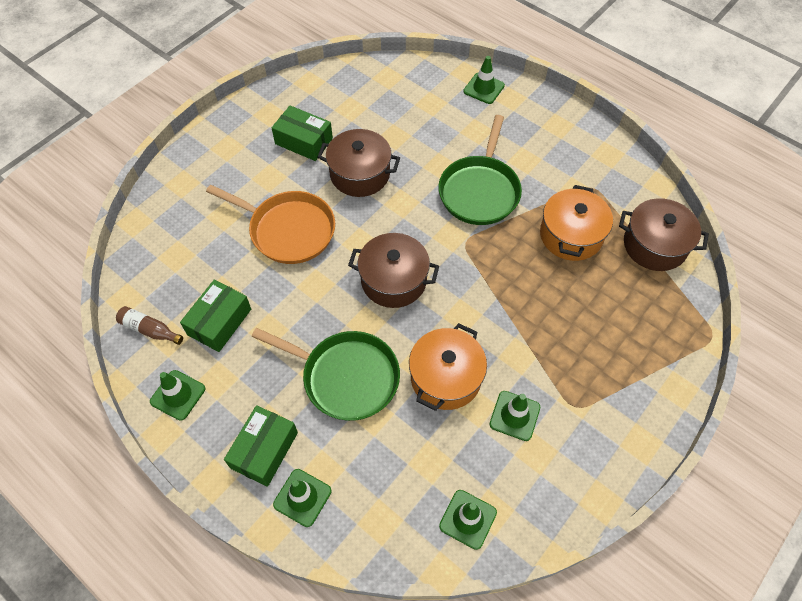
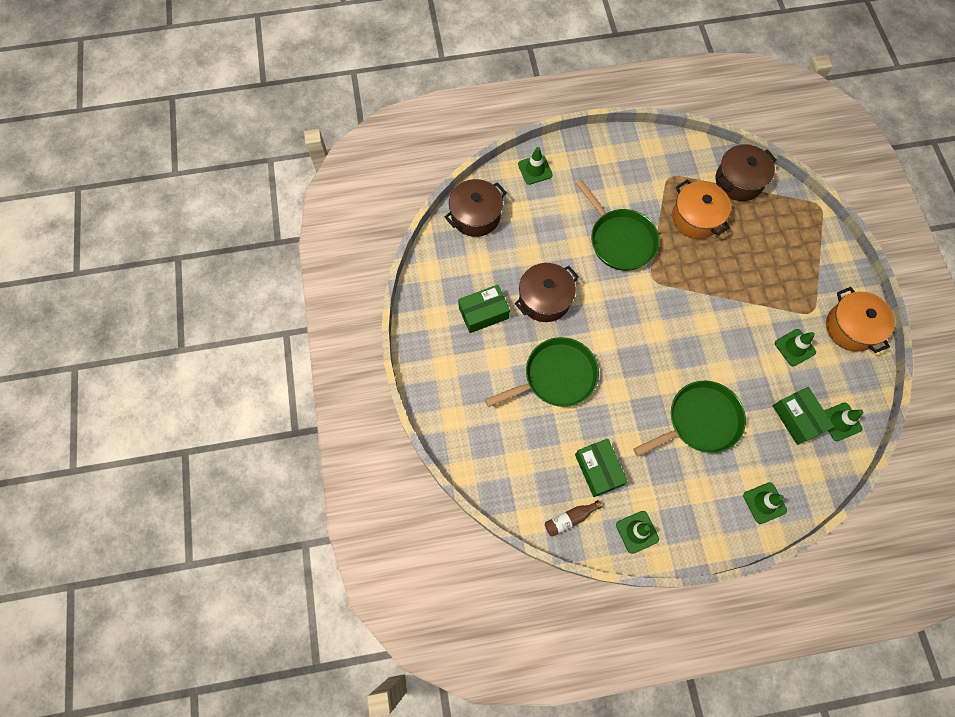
camera: 50 degrees left, 10 degrees up
orange pan [206,185,335,264] -> green pan [485,337,599,407]
green box [224,405,298,487] -> green box moved to [773,387,834,445]
brown pot [348,233,439,308] -> brown pot moved to [445,179,507,237]
orange pot [409,323,487,411] -> orange pot moved to [826,287,895,353]

